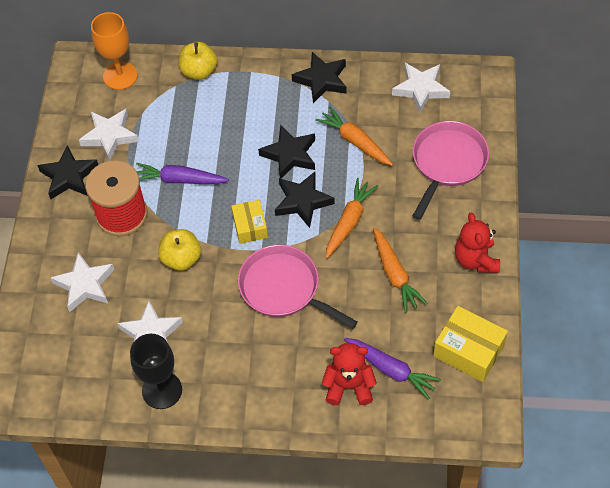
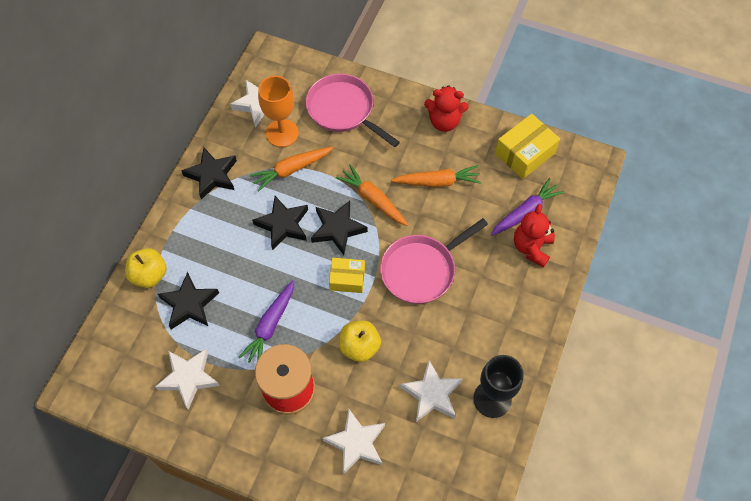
camera: 75 degrees left, 5 degrees up
black star [37,145,98,199] -> black star moved to [158,272,219,330]
orange goblet [91,12,138,90] -> orange goblet moved to [258,76,299,147]

